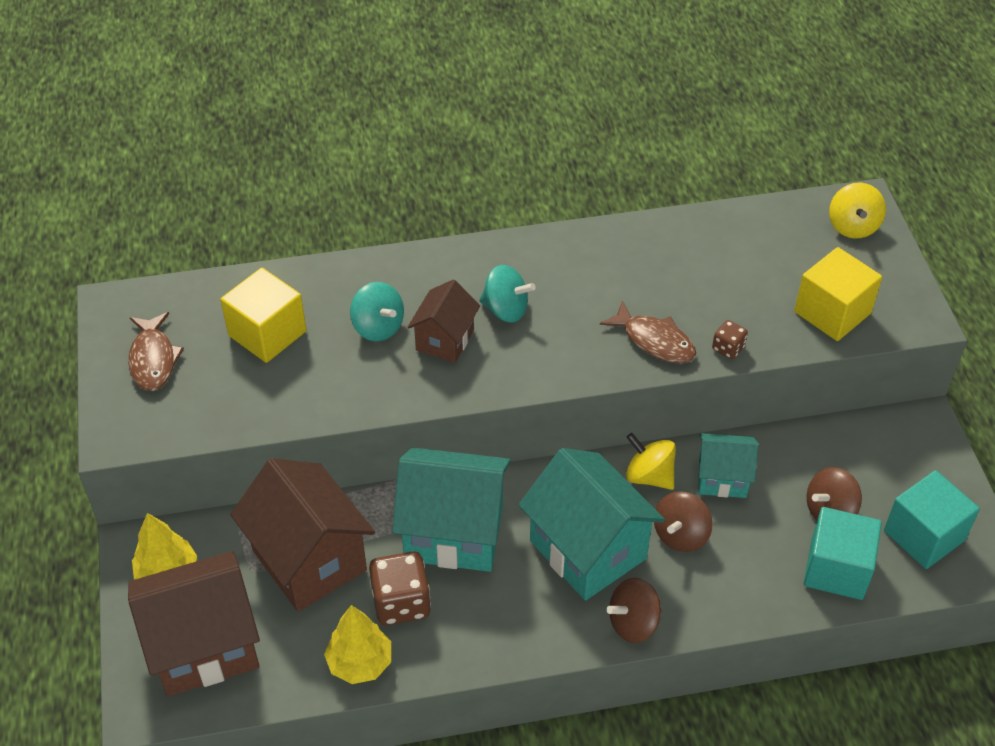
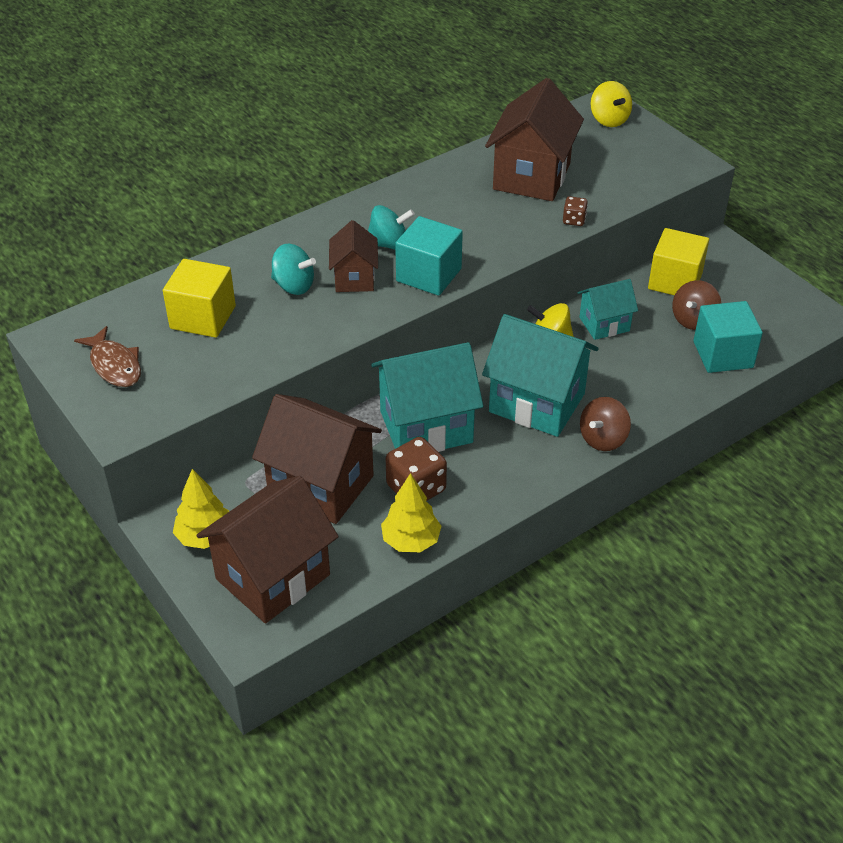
camera: 25 degrees left, 5 degrees down
brown fish [600,300,696,364] -> none
brown spinning top [654,491,713,552] -> none
yellow cube [794,247,882,341] -> yellow cube moved to [648,228,709,295]
turquoise cube [884,470,980,569] -> turquoise cube moved to [395,216,463,296]
none -> brown house [485,78,584,201]

